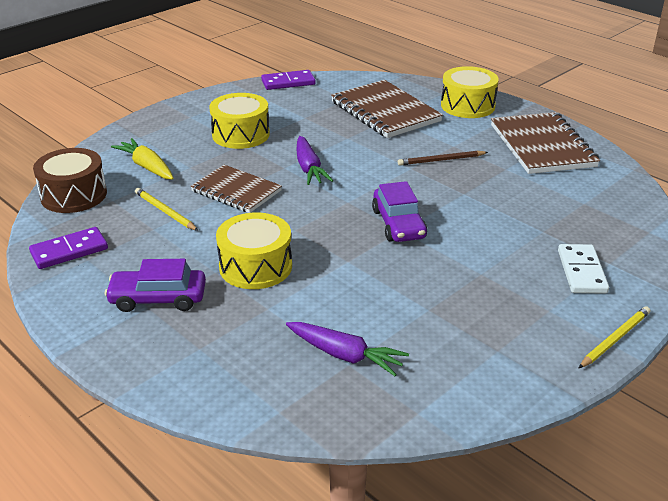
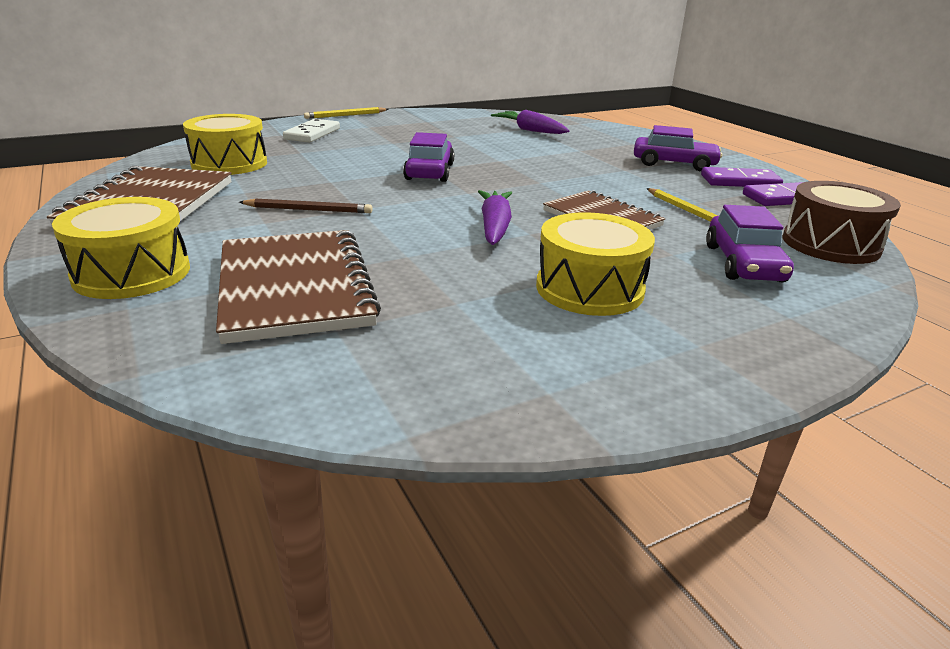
camera: 165 degrees left, 5 degrees down
yellow carrot [111,138,174,179] -> purple car [706,205,794,282]
yellow drum [216,213,292,289] -> yellow drum moved to [183,114,267,175]
purple domino [261,70,316,90] -> purple domino moved to [701,167,783,187]

